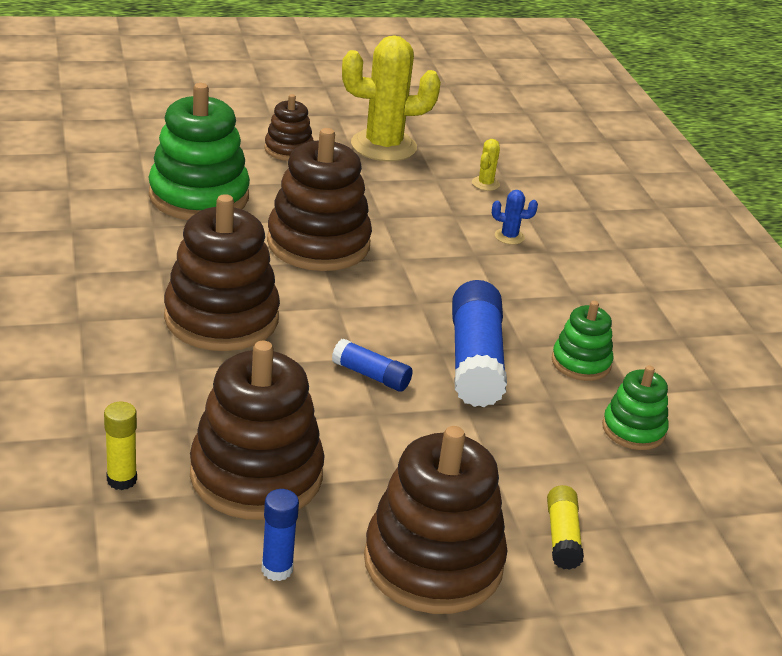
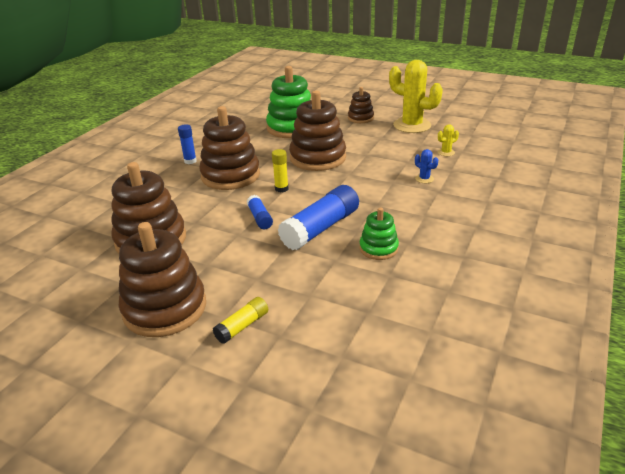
camera: 45 degrees right, 0 degrees up
yellow glue stick [104,402,137,490] -> yellow glue stick moved to [272,149,288,193]
blue glue stick [261,489,299,581] -> blue glue stick moved to [178,125,197,164]
green stacking toy [602,365,669,450] -> none

